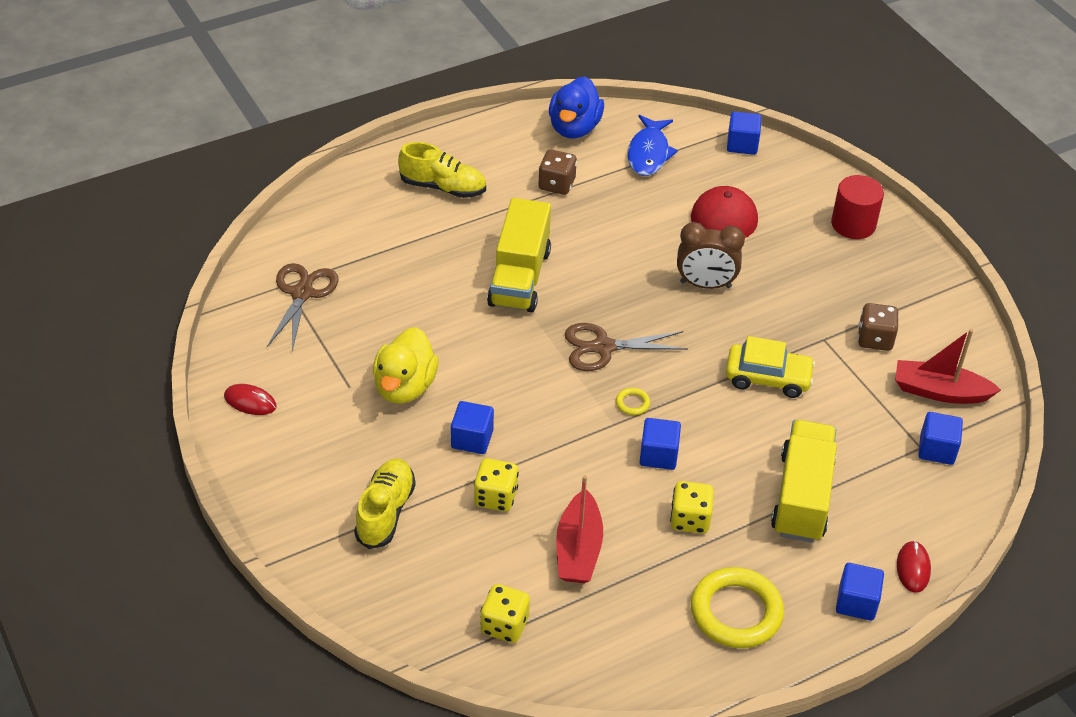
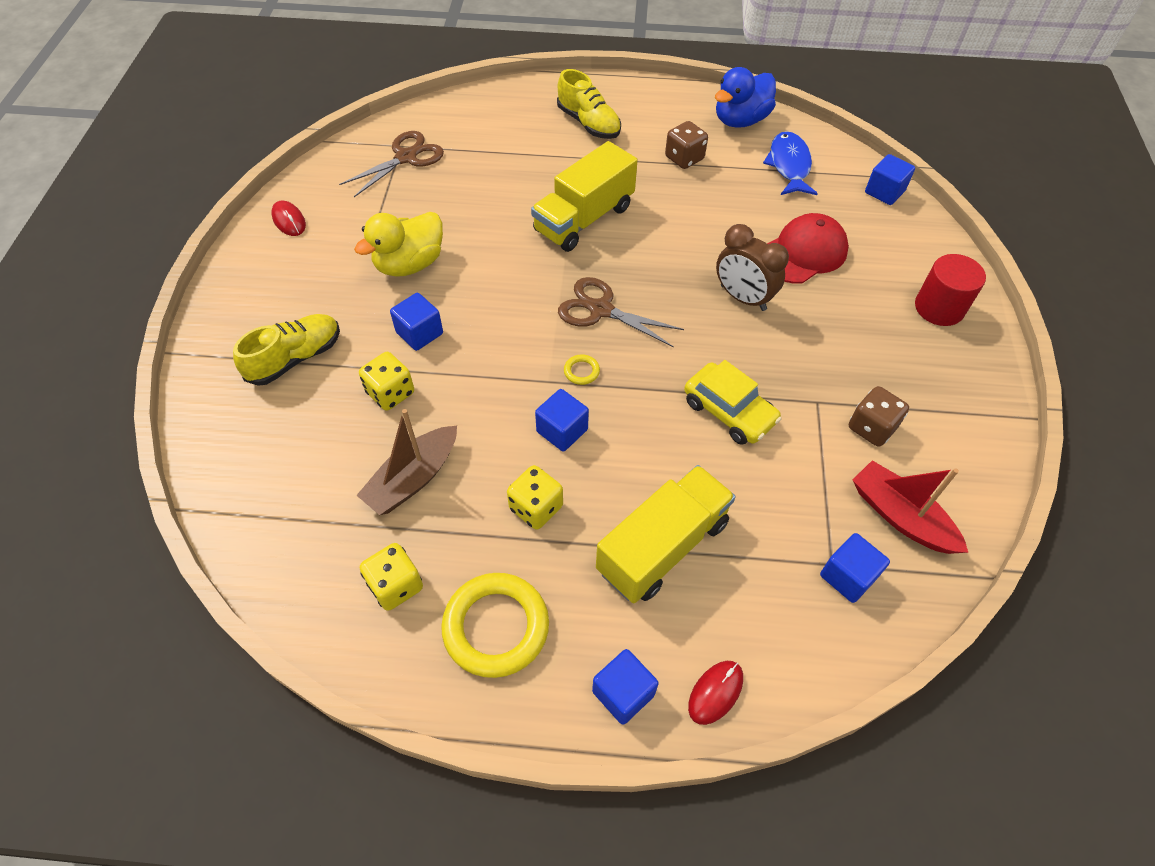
camera: 35 degrees right, 10 degrees up
yellow dice [480,584,530,643] -> yellow dice moved to [360,543,423,611]
red boat [556,475,603,583] -> brown boat [356,409,457,515]
blue fish [627,115,678,176] -> blue fish turned 135 degrees clockwise [763,131,818,195]

